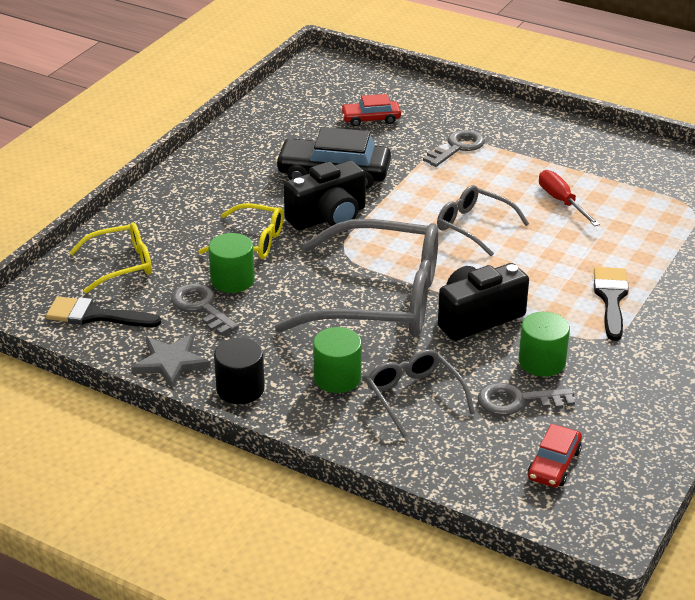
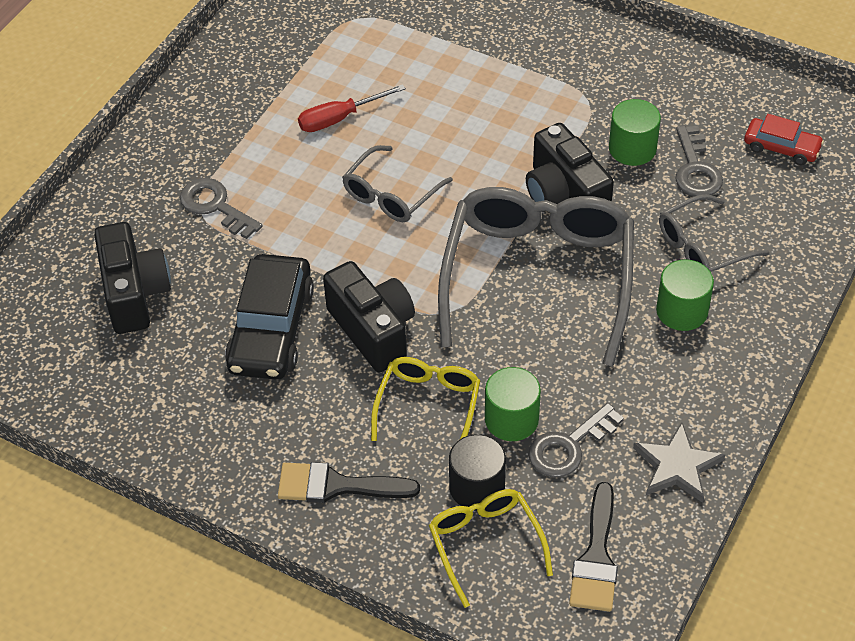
camera: 90 degrees left, 15 degrees up
black cylinder [214,338,265,404] -> black cylinder moved to [449,434,506,510]
red car [341,94,401,127] -> black camera [94,222,171,334]
black brush [594,267,629,341] -> black brush moved to [278,462,420,503]

